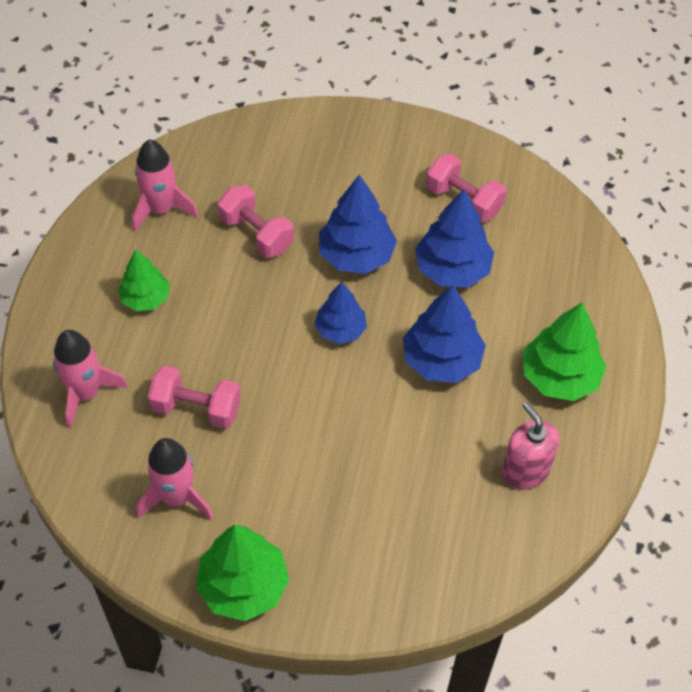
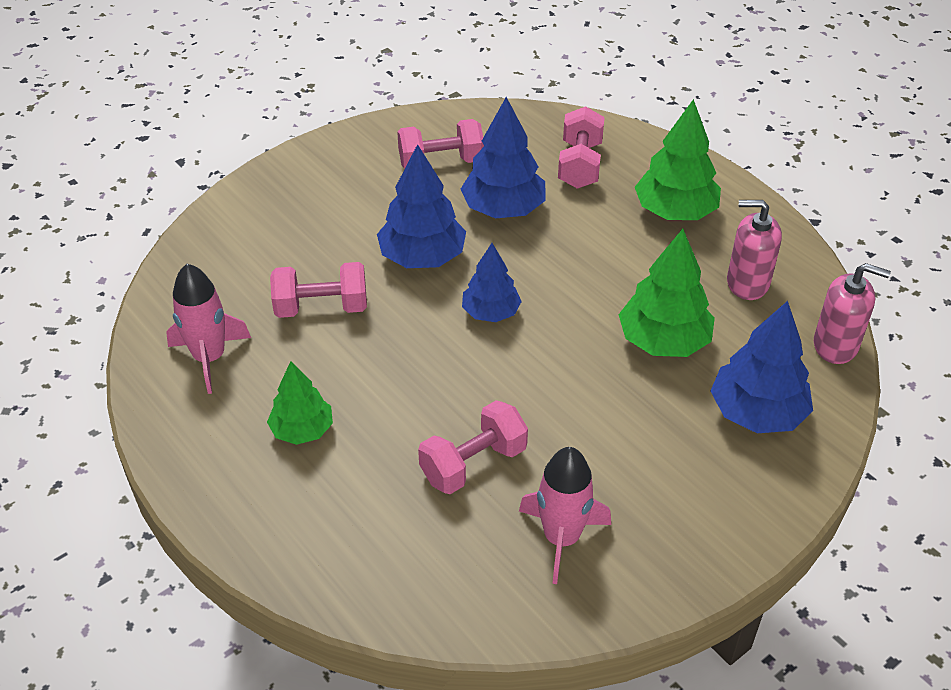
camera: 50 degrees left, 10 degrees down
pink rocket [53,330,127,428] -> none
green tree [196,525,289,621] -> green tree moved to [619,229,715,357]
blue tree [403,285,486,383] -> blue tree moved to [711,301,813,433]
none -> pink dumbbell [558,106,605,189]
none -> pink soap dispenser [814,263,891,364]

